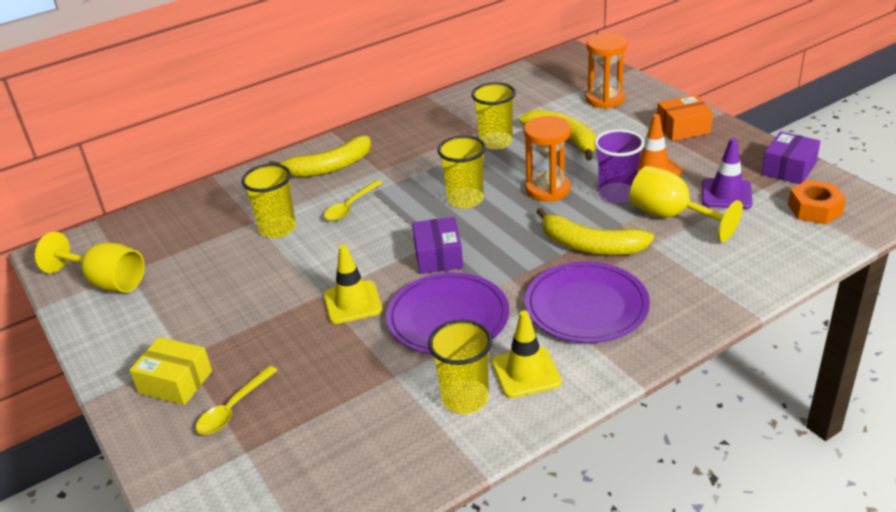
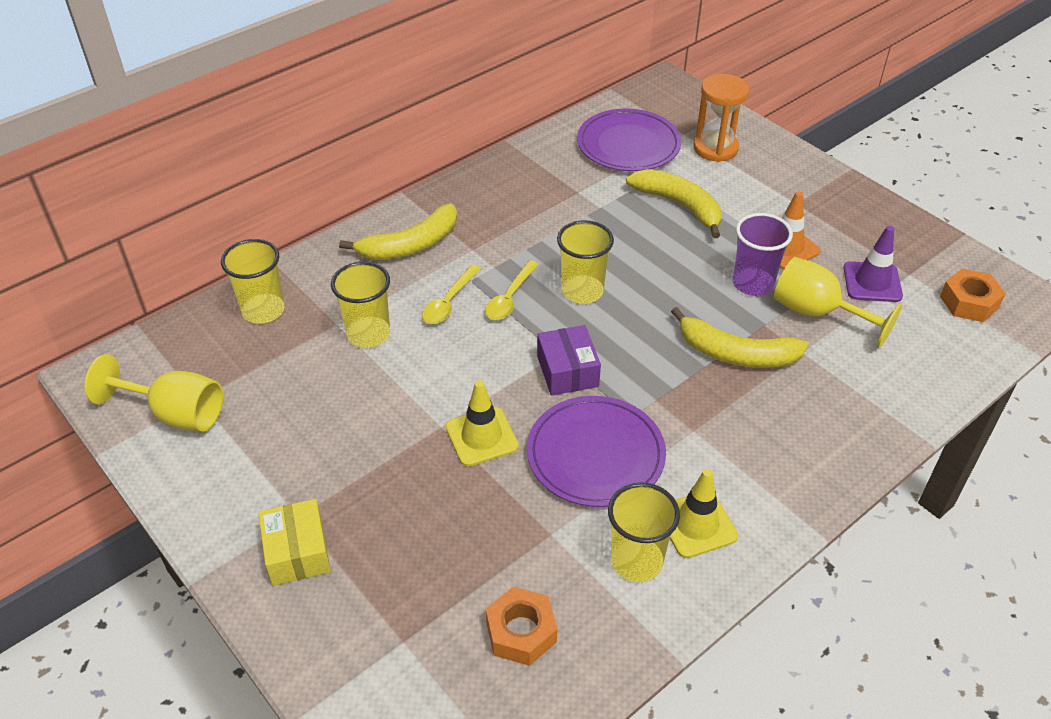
camera: 10 degrees left, 10 degrees up
yellow box [129,337,212,405] -> yellow box turned 60 degrees clockwise [258,499,331,586]
yellow spoon [196,366,278,435] -> yellow spoon moved to [485,260,539,320]
yellow cup [471,82,516,150] -> yellow cup moved to [221,239,284,324]
orange hourglass [524,116,571,202] -> none
purple plate [525,261,650,343] -> purple plate moved to [577,108,681,171]
orange box [657,95,713,141] -> none
purple box [762,131,820,184] -> none
none -> orange nut [486,587,557,666]

